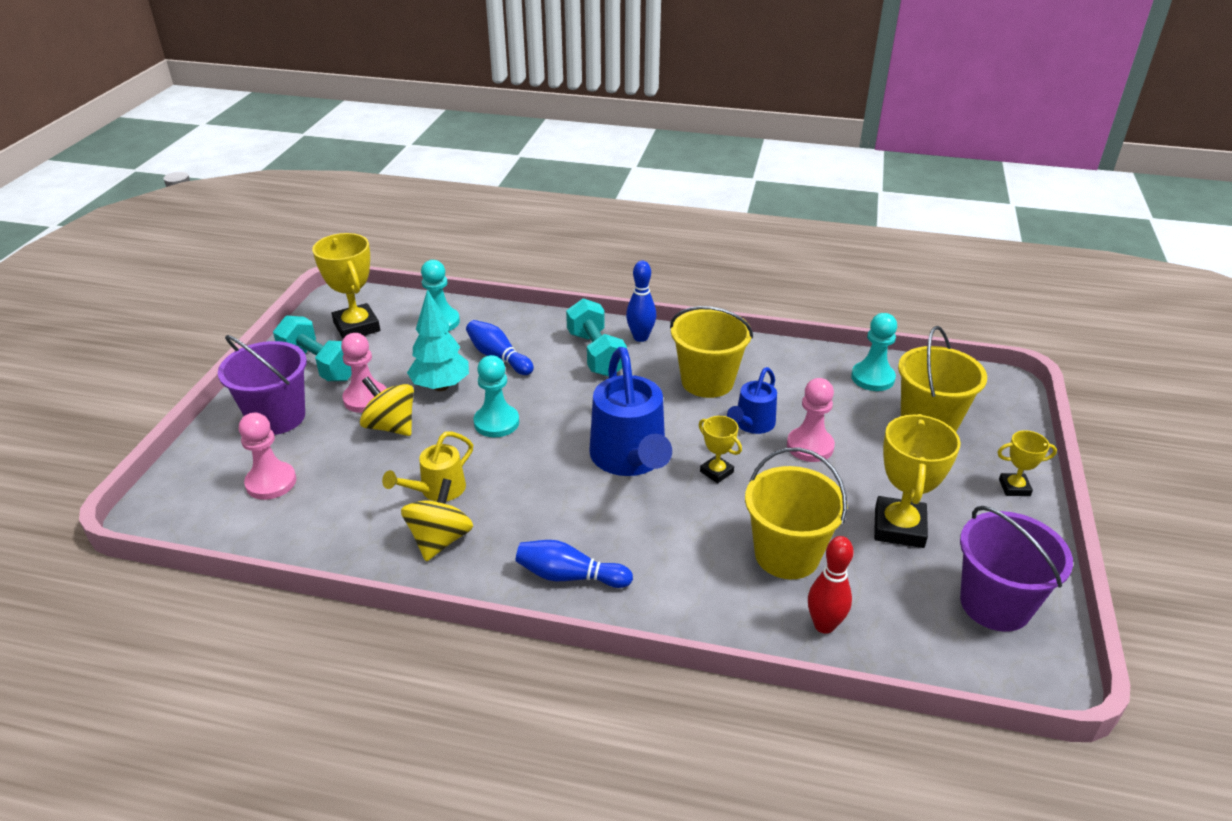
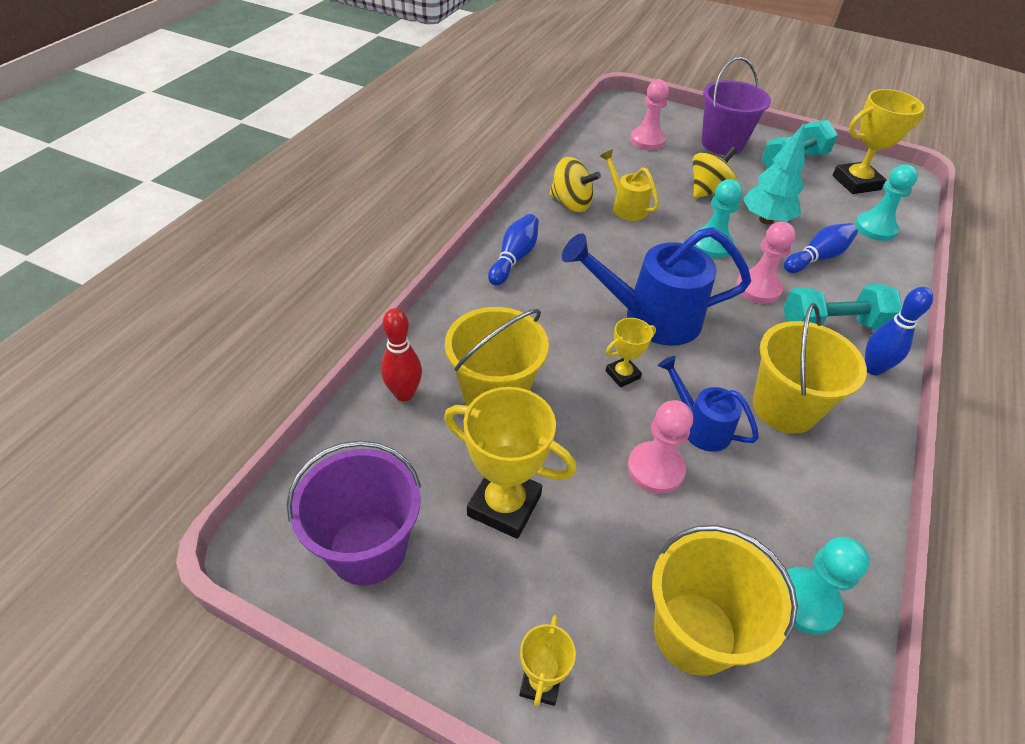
camera: 100 degrees right, 10 degrees up
pink pawn [341,333,387,413] -> pink pawn moved to [736,221,796,304]

